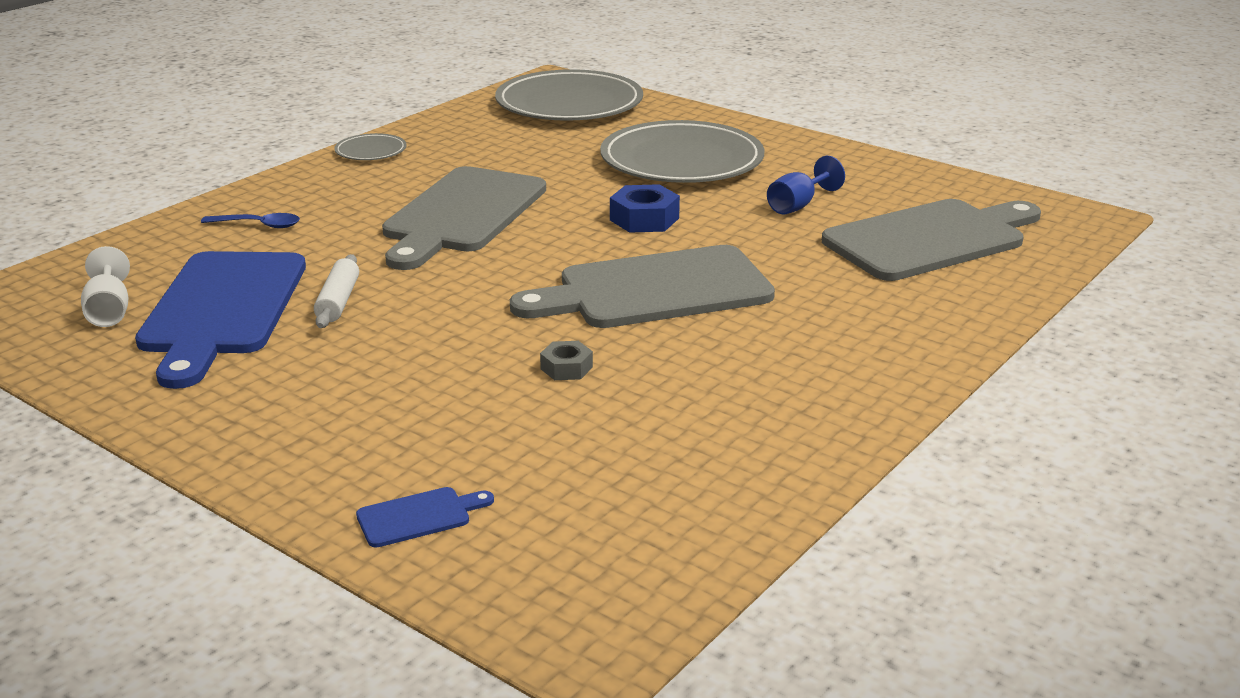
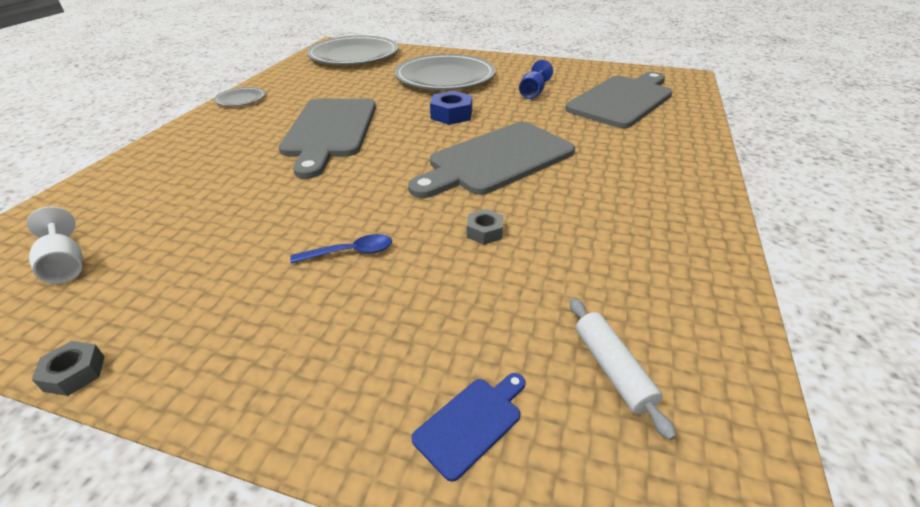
camera: 20 degrees left, 10 degrees up
blue cutting board [135,251,306,389] -> none
blue spoon [201,213,300,228] -> blue spoon moved to [290,234,392,264]
white rolling pin [314,254,359,328] -> white rolling pin moved to [570,298,676,440]
none -> grey nut [32,341,105,396]

